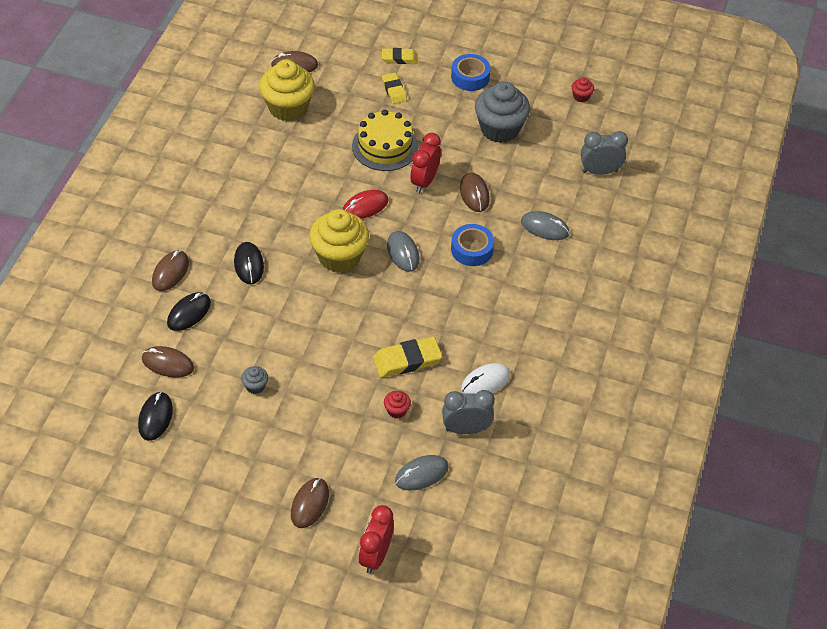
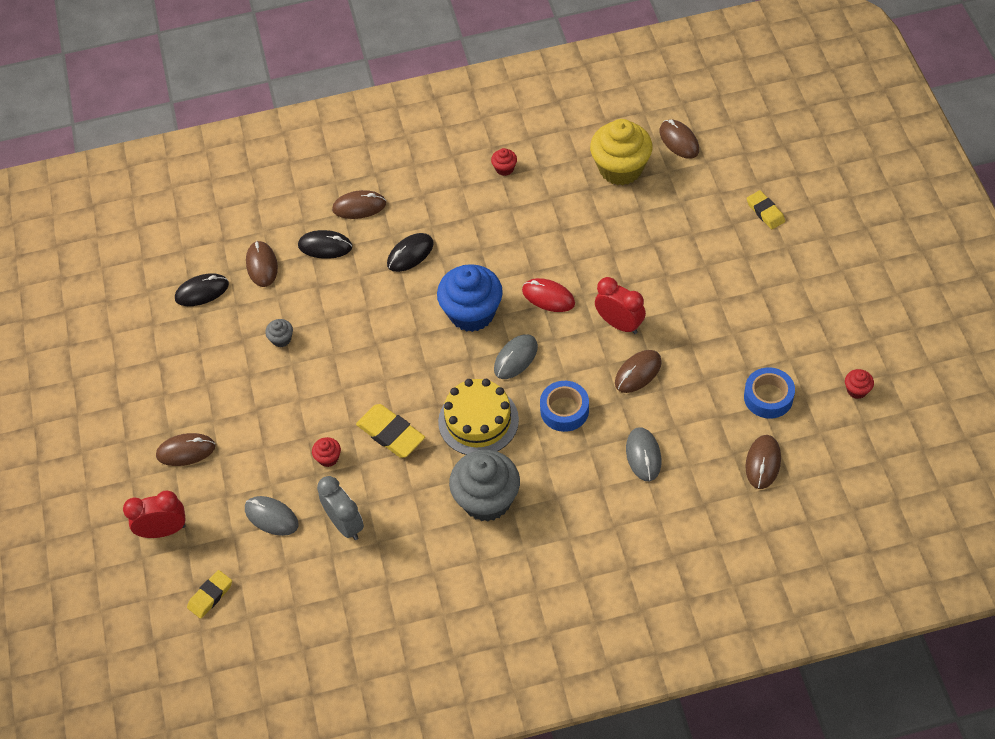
camera: 65 degrees right, 5 degrees up
yellow cupcake [309,209,369,273] -> blue cupcake [437,264,503,332]
yellow cake [352,109,418,171] -> yellow cake moved to [438,379,519,455]
yellow eraser [382,72,407,104] -> yellow eraser moved to [187,570,232,619]
red clock [410,133,441,193] -> red clock turned 45 degrees clockwise [595,277,646,334]
blue tape [451,54,490,91] -> blue tape moved to [744,367,795,419]
white mouse [461,363,510,394] -> none
grey cupcake [475,82,530,143] -> grey cupcake moved to [449,450,520,522]
grey clock [581,131,628,175] -> brown mouse [745,435,781,489]
none -> red cupcake [491,148,517,176]

